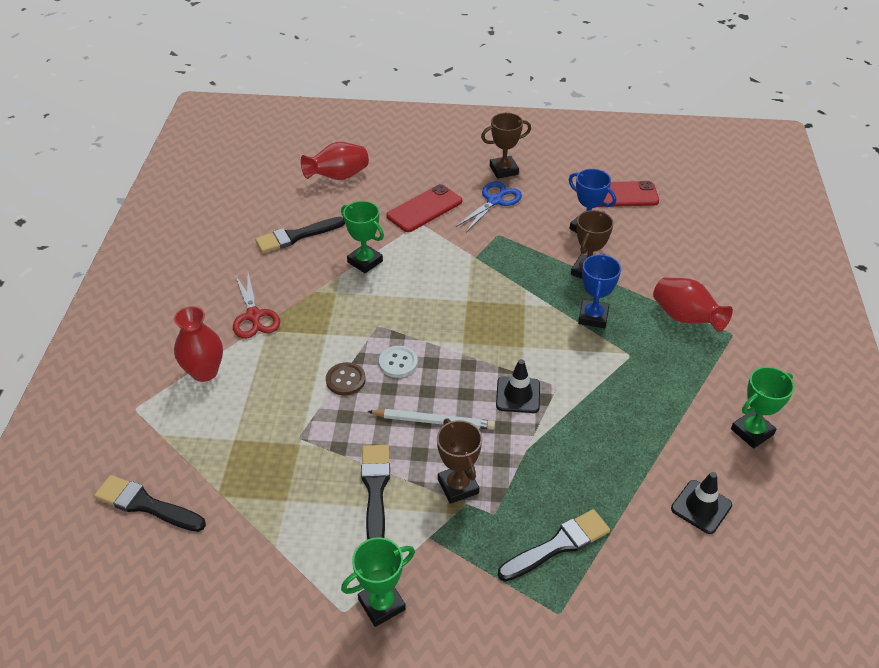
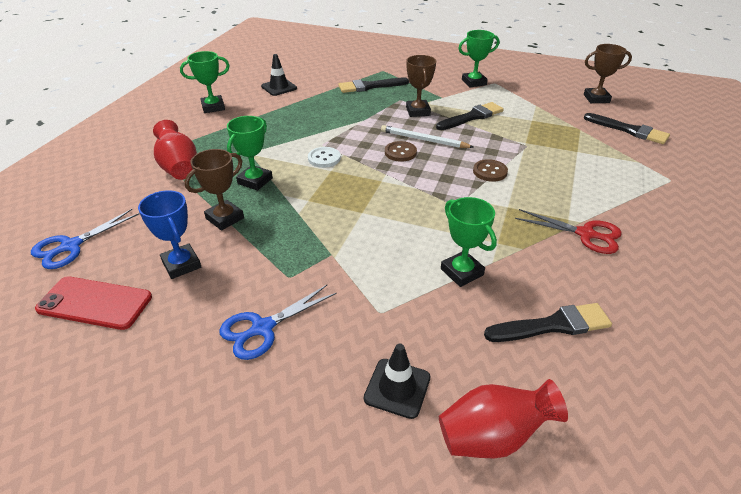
camera: 165 degrees left, 5 degrees down
red vase [174,306,223,382] -> none
red scissors [233,273,280,339] -> red scissors turned 120 degrees clockwise [515,209,622,254]
black brush [361,445,390,540] -> black brush turned 135 degrees counterclockwise [436,102,504,130]
white button [379,346,418,378] -> white button moved to [308,147,341,168]
red phone [387,184,462,232] -> none
brown trophy [481,113,531,179] -> brown trophy moved to [584,44,632,103]
black traffic cone [496,359,540,413] -> black traffic cone moved to [364,344,430,419]
blue trophy [578,253,621,328] -> green trophy [227,116,273,191]
none -> blue scissors [31,209,139,269]
none -> brown button [385,141,417,162]

